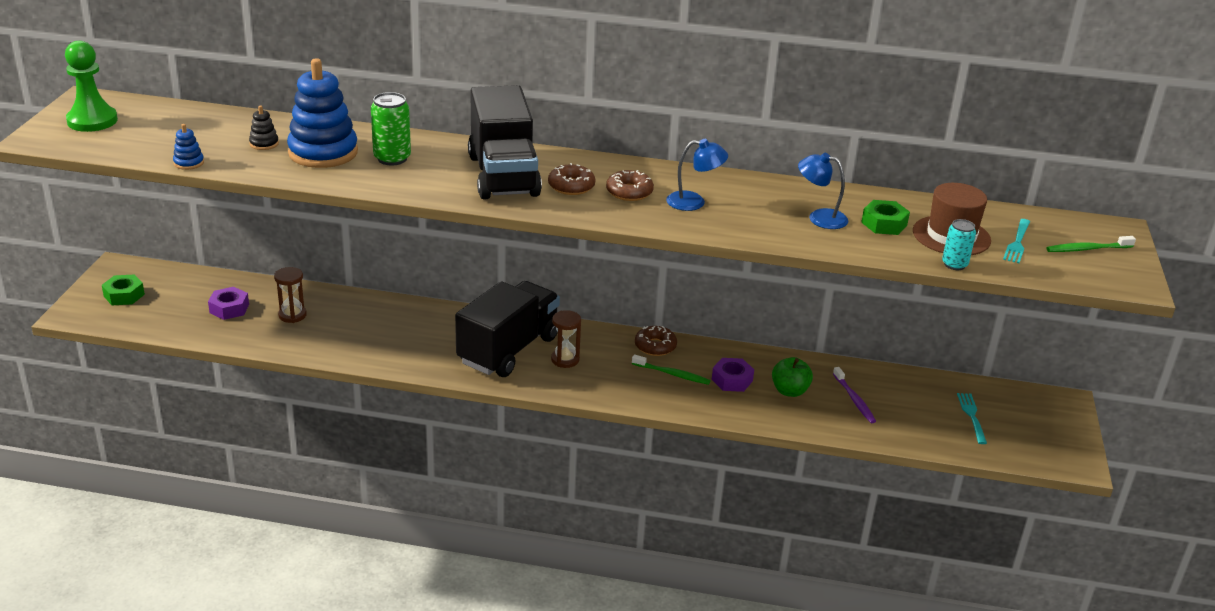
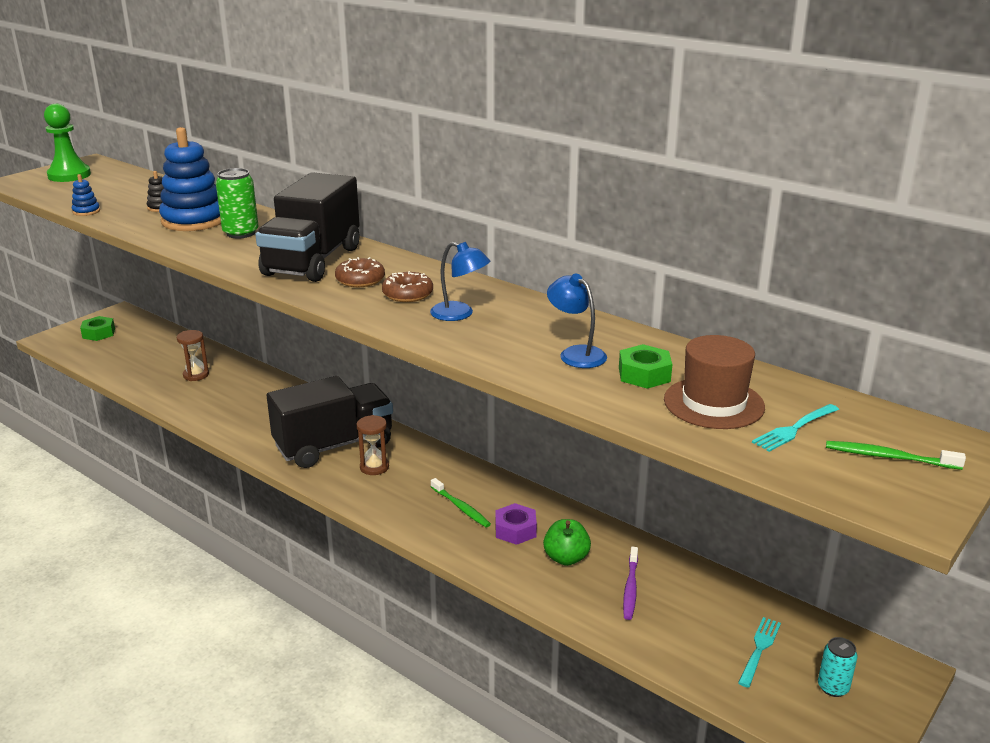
camera: 30 degrees right, 5 degrees down
purple nut [208,287,249,320] -> none
brown donut [635,326,677,356] -> none
turquoise can [942,219,976,270] -> turquoise can moved to [818,637,858,697]

